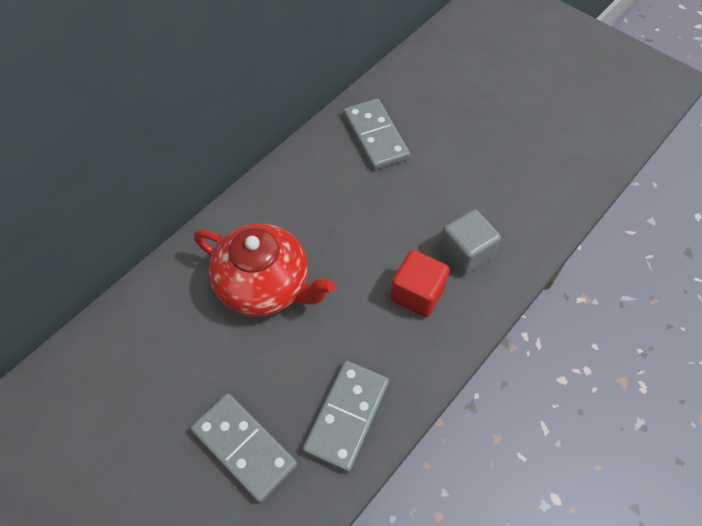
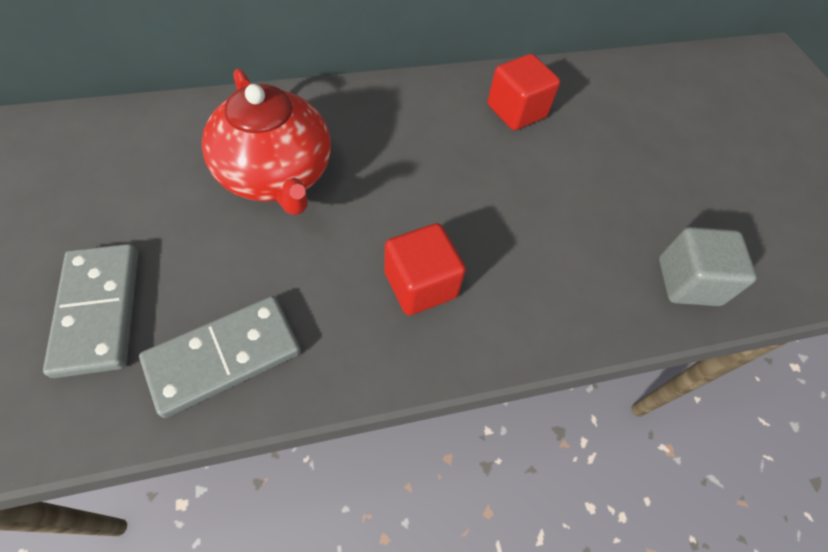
camera: 30 degrees right, 0 degrees up
grey domino [343,98,410,170] -> red cube [488,54,560,130]
grey cube [439,209,501,275] -> grey cube moved to [659,227,757,306]

